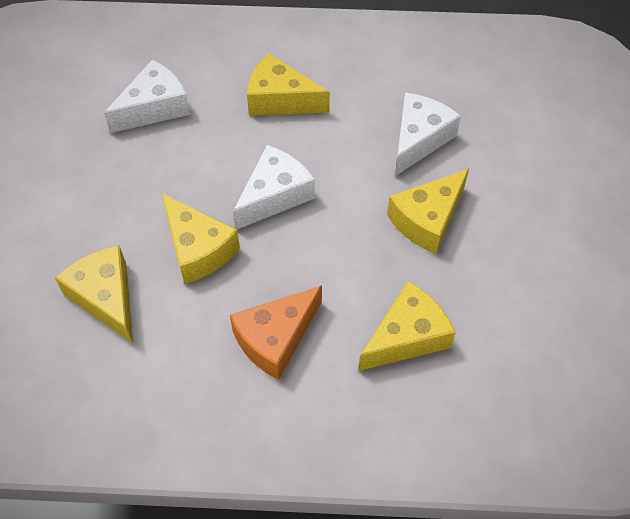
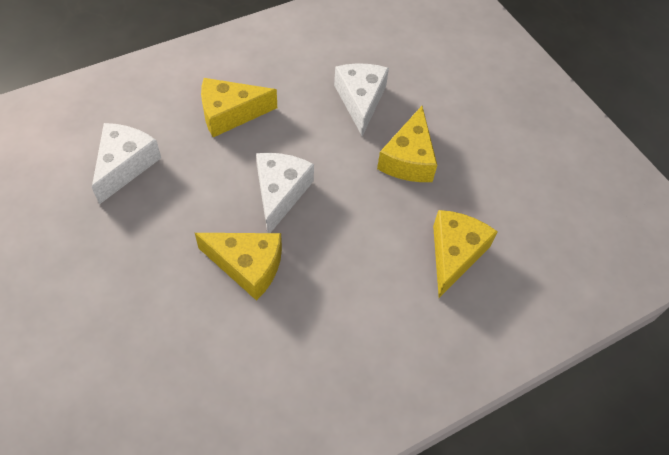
camera: 35 degrees left, 0 degrees up
yellow cheese [55,245,133,343] -> none
orange cheese [230,285,322,380] -> none

